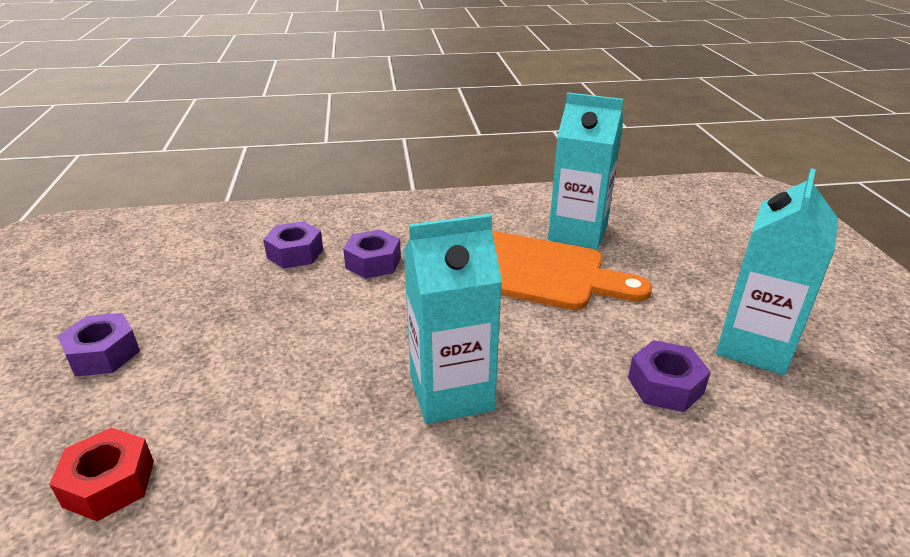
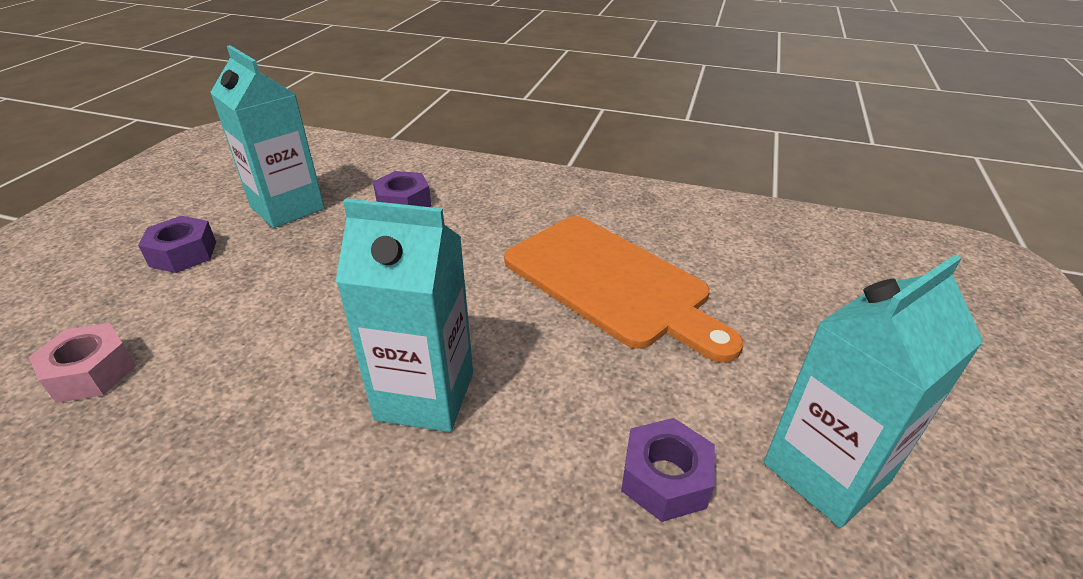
camera: 25 degrees right, 5 degrees up
red nut [49,428,154,521] -> pink nut [28,323,136,403]
purple nut [343,230,401,279] -> none
turquoise carton [548,92,624,250] -> turquoise carton moved to [210,45,325,228]

